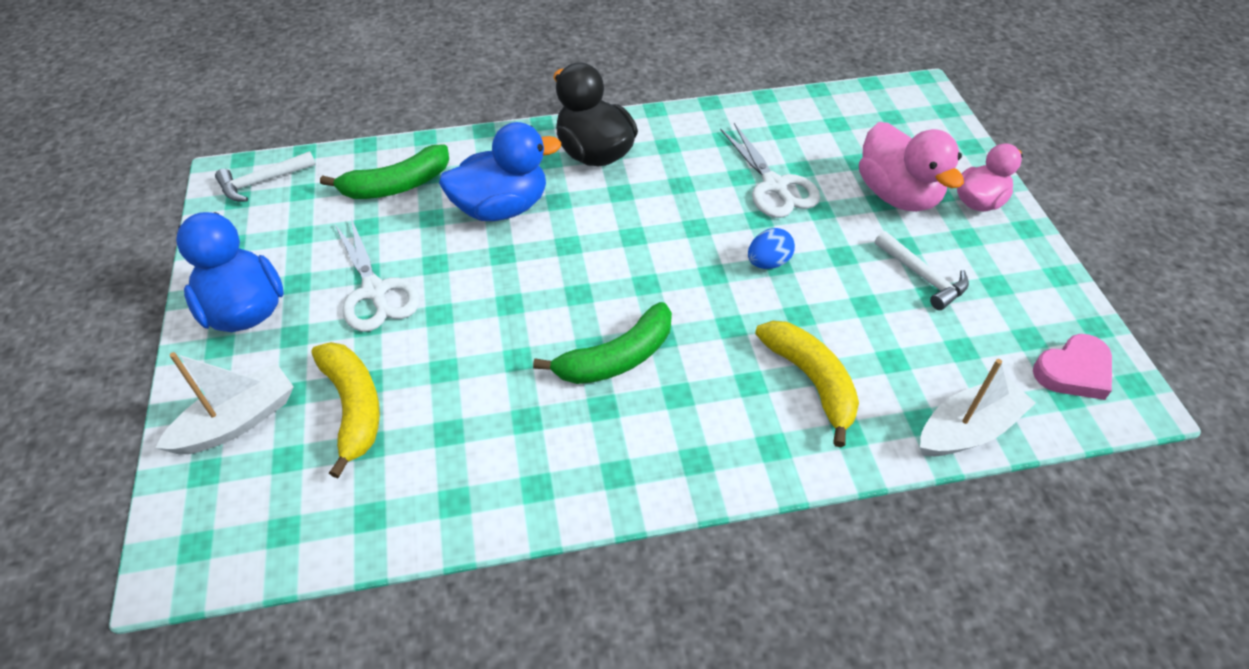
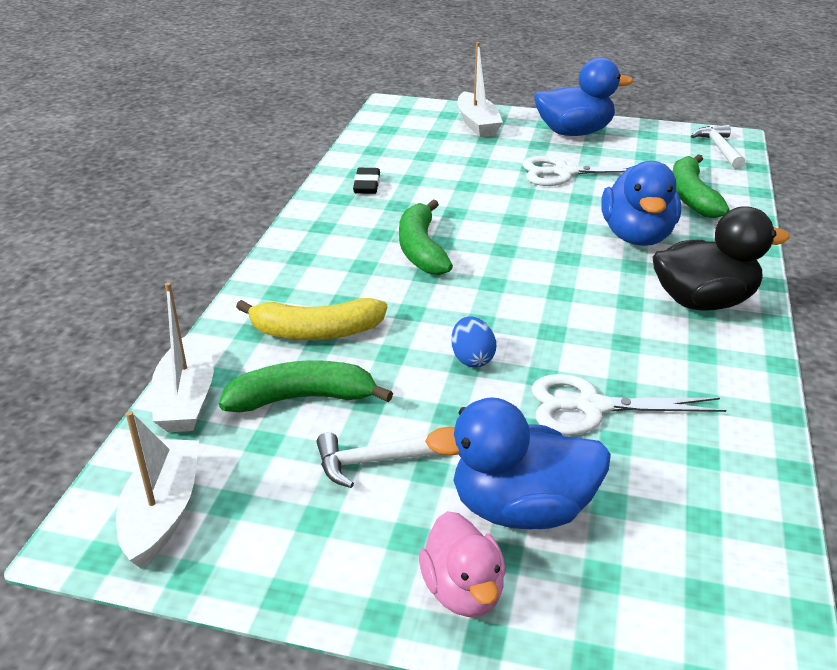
camera: 115 degrees right, 15 degrees down
yellow banana [312,342,380,478] -> none
pink duck [859,122,964,212] -> blue duck [425,397,611,529]
pink heart [1033,334,1112,400] -> white boat [116,411,199,569]
none -> green banana [219,360,393,412]
none -> black eraser [353,168,380,194]

